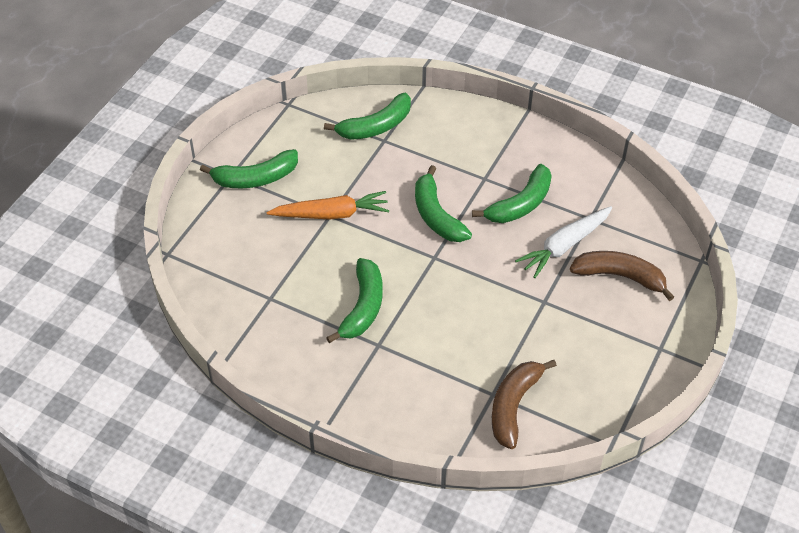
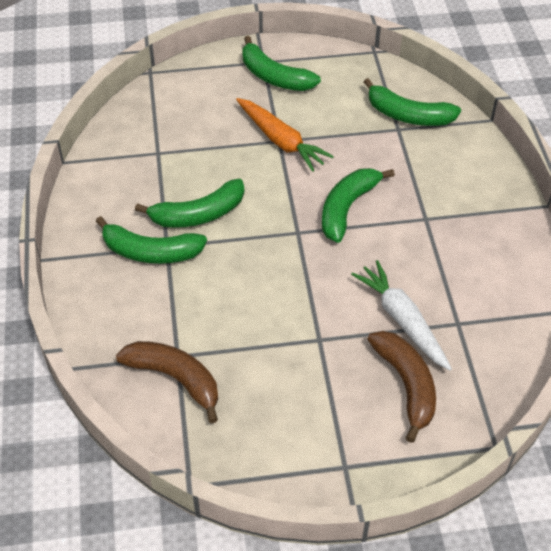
camera: 55 degrees right, 0 degrees up
green banana [472,164,552,223] -> green banana moved to [96,216,207,264]
brown banana [492,360,557,449] -> brown banana turned 45 degrees clockwise [116,341,218,423]
white carrot [515,206,612,278] -> white carrot turned 45 degrees clockwise [351,260,452,371]

